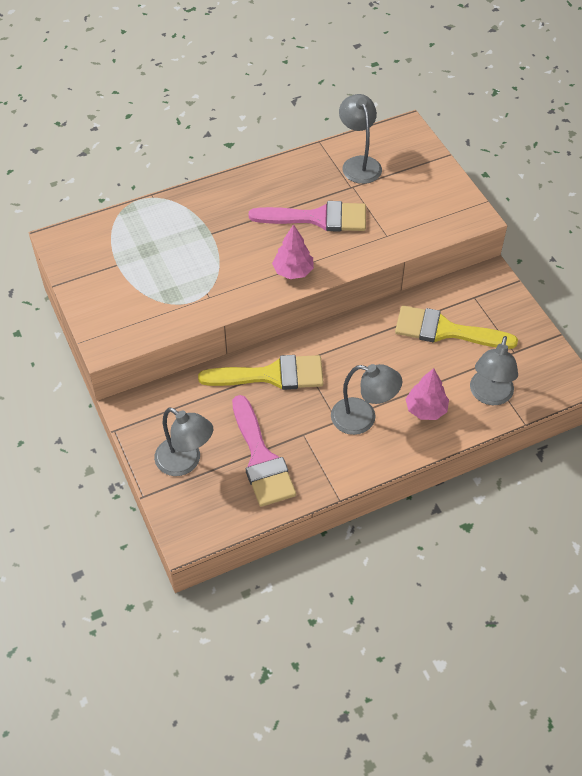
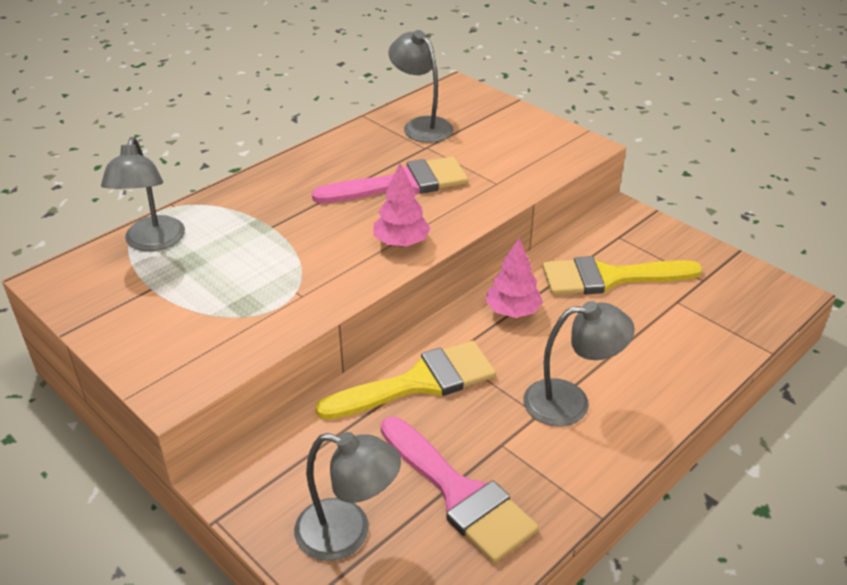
camera: 20 degrees left, 15 degrees down
pink tree [406,368,449,420] -> pink tree moved to [485,238,543,318]
grey lamp [470,336,518,405] -> grey lamp moved to [101,137,185,251]

